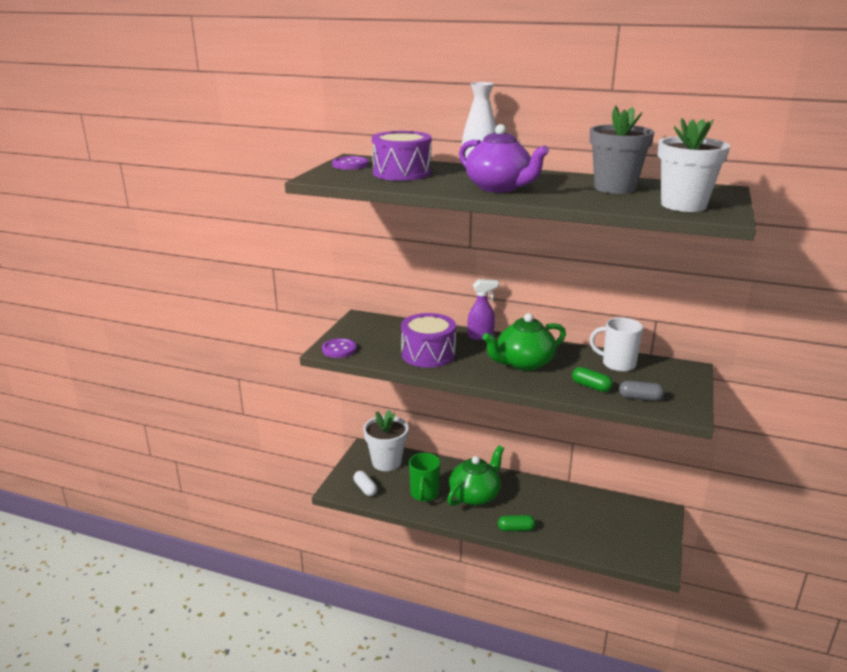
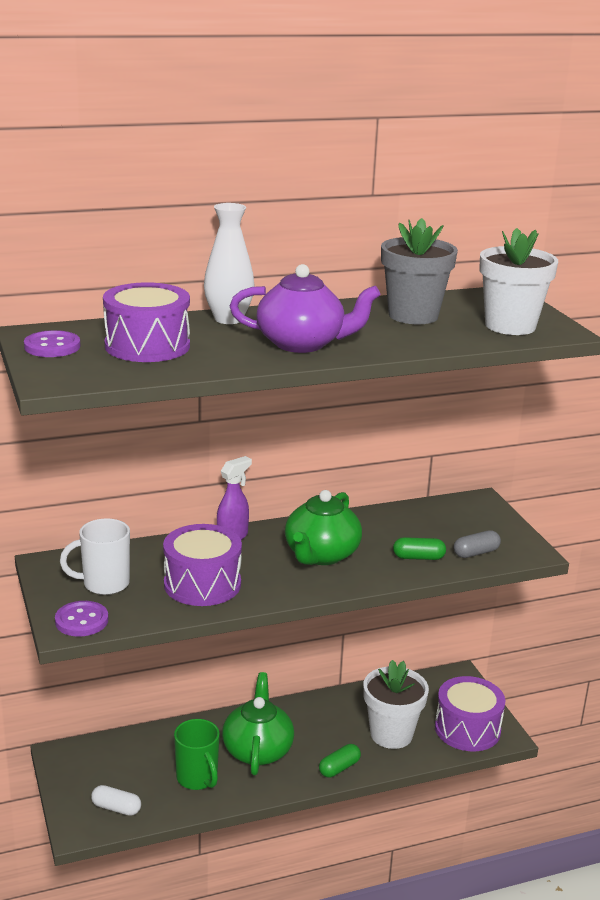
camera: 40 degrees left, 0 degrees up
white flower pot [363,410,409,471] -> white flower pot moved to [363,660,429,749]
white mug [589,317,643,372] -> white mug moved to [60,518,130,595]
none -> purple drum [435,676,505,751]

